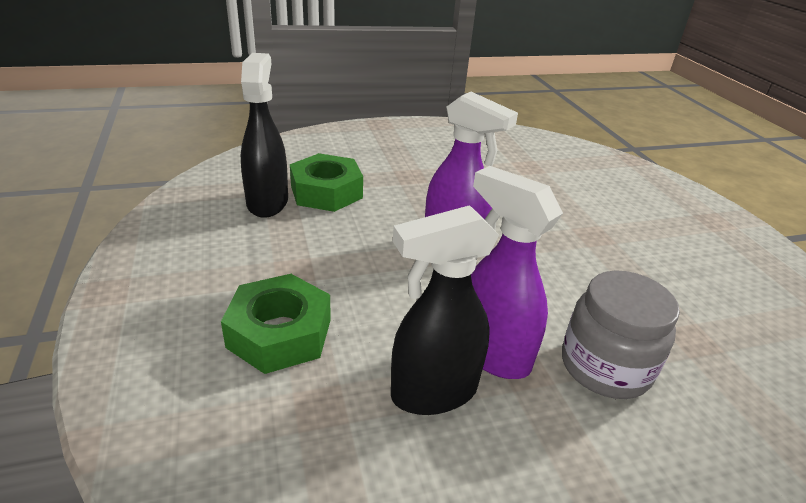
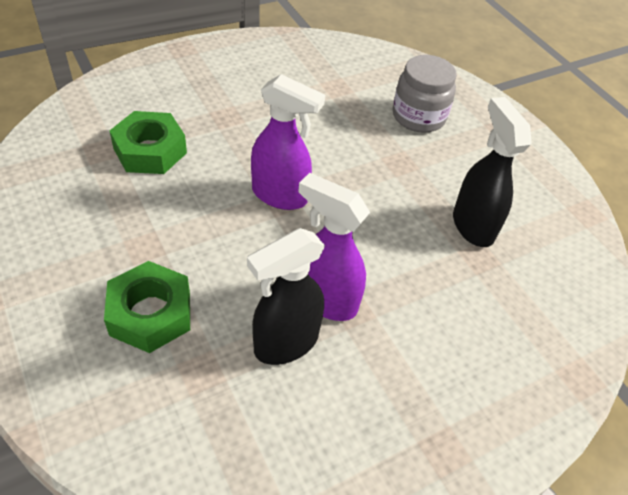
camera: 15 degrees left, 15 degrees up
black spray bottle [241,53,288,218] -> black spray bottle moved to [453,97,531,247]
grey jar [562,270,680,399] -> grey jar moved to [393,55,457,133]

